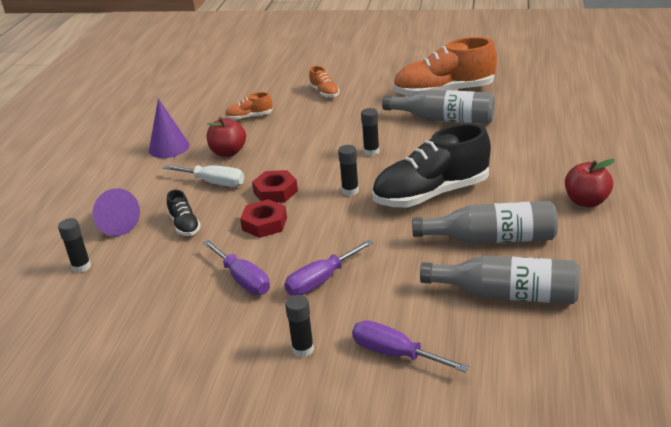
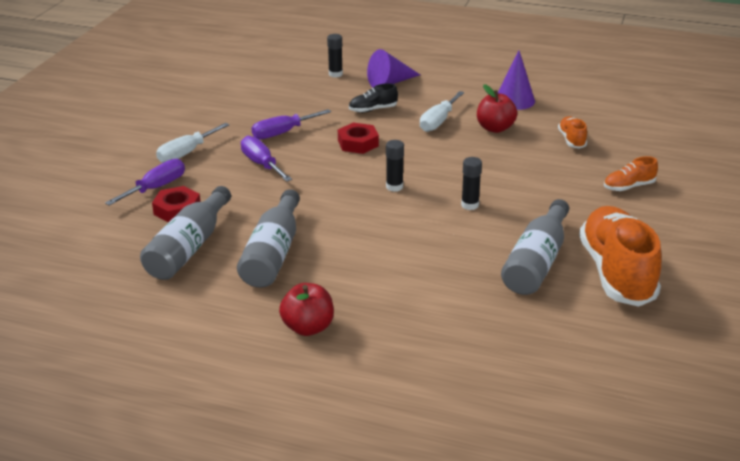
camera: 95 degrees right, 0 degrees up
red nut [252,170,298,203] -> red nut moved to [152,186,201,222]
black glue stick [285,295,314,358] -> white screwdriver [156,123,230,163]
black shoe [372,123,491,207] -> none

